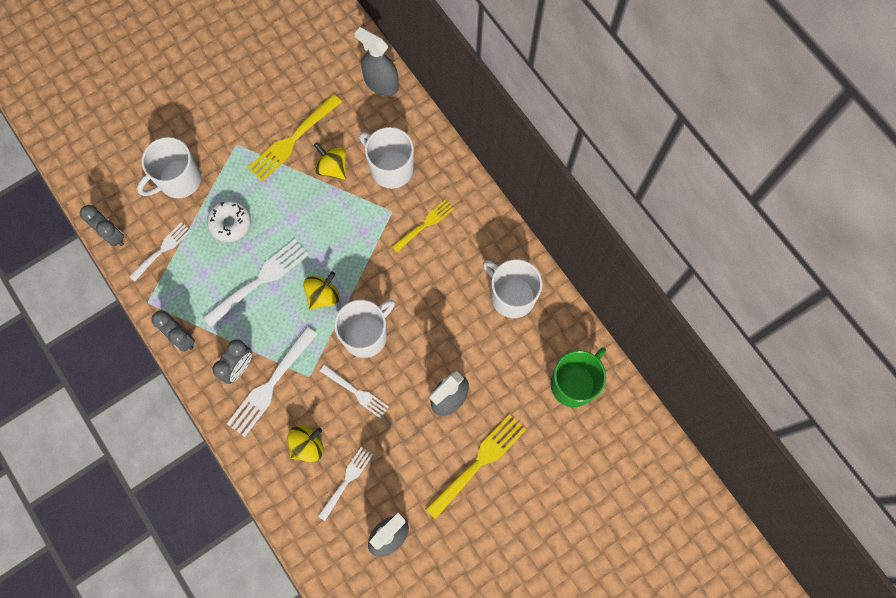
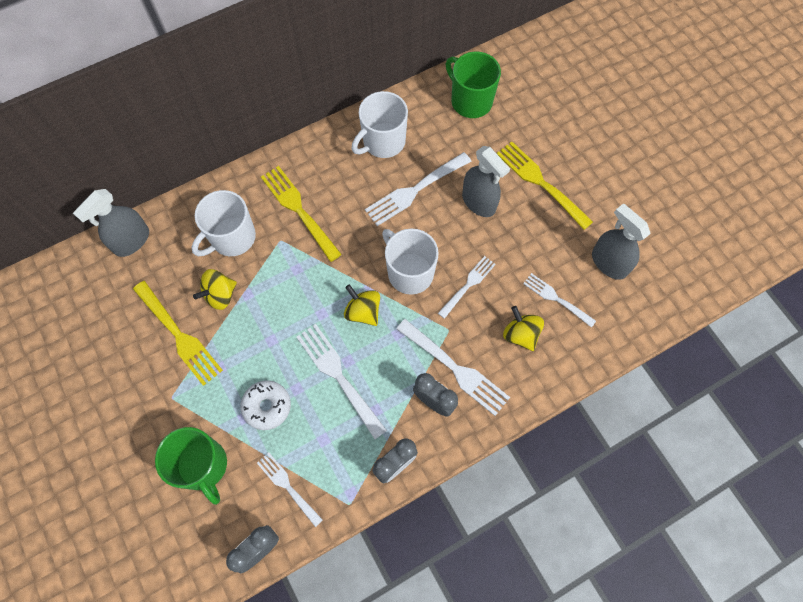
camera: 85 degrees left, 5 degrees down
white mug [137,137,201,198] -> green mug [155,427,227,505]
yellow fork [392,199,455,252] -> yellow fork [261,166,342,262], size x1.59
none -> white fork [365,152,472,226]

